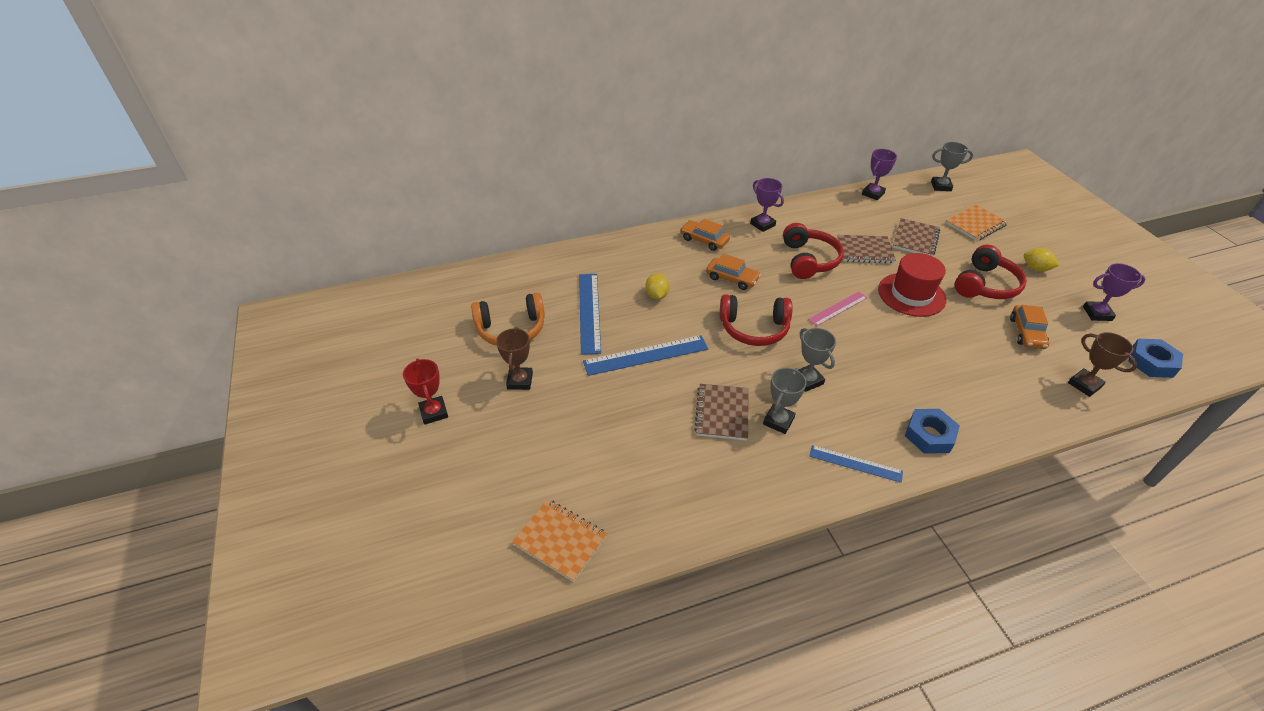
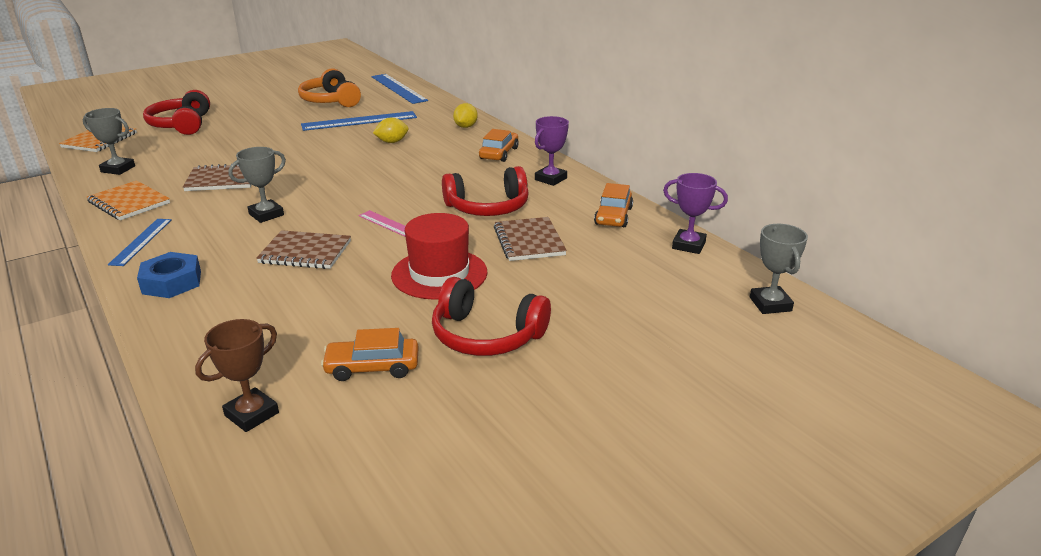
camera: 75 degrees right, 15 degrees down
red trophy [403,359,448,425] -> none
brown trophy [496,327,533,390] -> none
blue ruler [583,335,708,376] -> blue ruler moved to [371,74,428,104]
orange car [706,254,761,290] -> orange car moved to [594,183,633,227]
red headphones [720,294,792,346] -> red headphones moved to [143,90,210,135]
grey trophy [763,368,807,434] -> grey trophy moved to [83,108,135,175]
brown notebook [892,218,940,256] -> brown notebook moved to [256,230,351,269]
orange notebook [946,205,1008,241] -> orange notebook moved to [87,180,170,220]
yellow lemon [1024,248,1060,272] -> yellow lemon moved to [453,103,478,128]
purple trophy [1083,263,1146,321] -> none
blue nut [1128,339,1183,378] -> none

